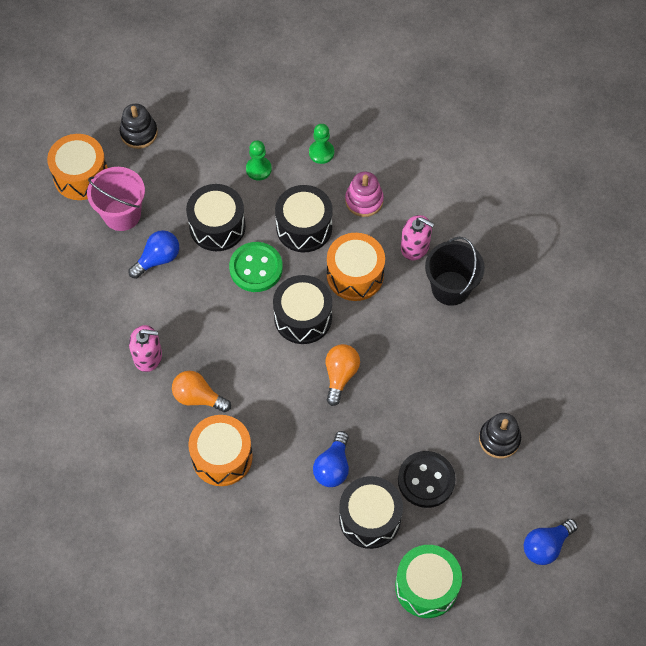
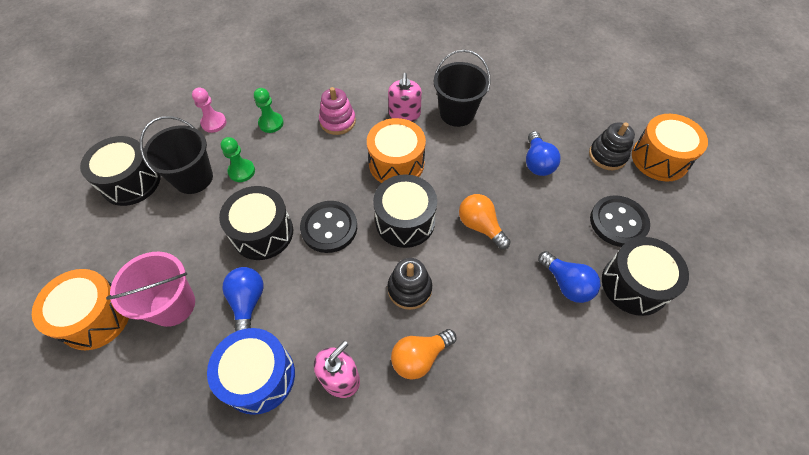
camera: 55 degrees left, 5 degrees down
black stacking toy [120,104,158,149] -> black stacking toy moved to [387,258,432,310]
orange drum [188,415,253,486] -> orange drum moved to [632,114,708,181]
green button [229,242,283,292] -> black button [300,201,357,253]
black drum [275,185,333,252] -> black drum moved to [80,136,161,206]
green drum [395,545,462,618] -> none
pink soap dispenser [401,215,434,260] -> pink soap dispenser turned 120 degrees clockwise [388,73,422,122]
blue light bulb [524,519,578,565] -> blue light bulb moved to [526,131,561,176]
none -> black bucket [140,116,213,194]
none -> pink pawn [192,87,226,133]
none -> blue drum [207,328,295,415]

